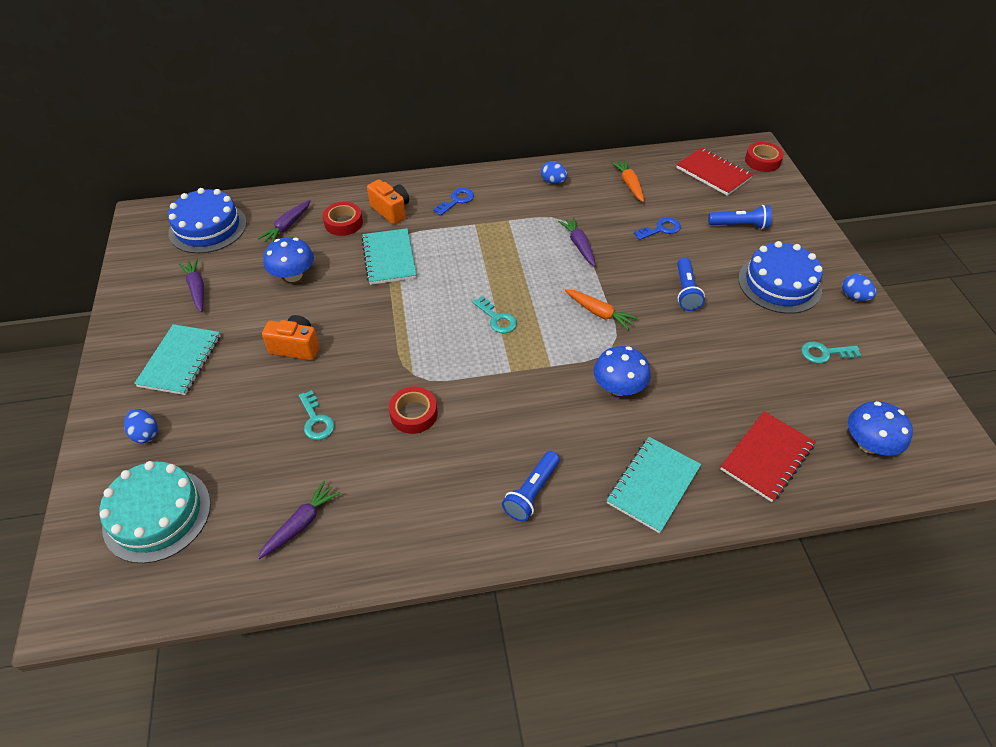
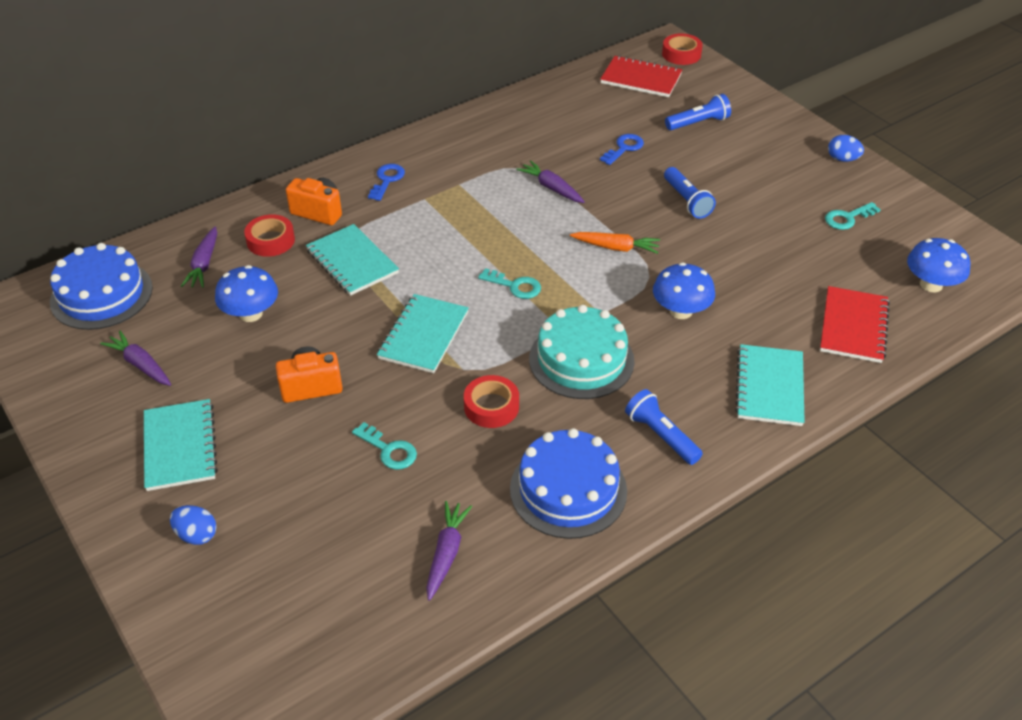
camera: 25 degrees left, 5 degrees down
turquoise cake [99,461,211,563] -> turquoise cake moved to [529,305,635,399]
blue flashlight [502,451,560,522] -> blue flashlight turned 135 degrees clockwise [625,389,703,465]
blue egg [541,161,567,184] -> none
orange carrot [611,160,644,202] -> none
blue cake [738,241,823,314] -> blue cake moved to [510,428,627,539]
none -> turquoise notebook [377,294,469,373]

